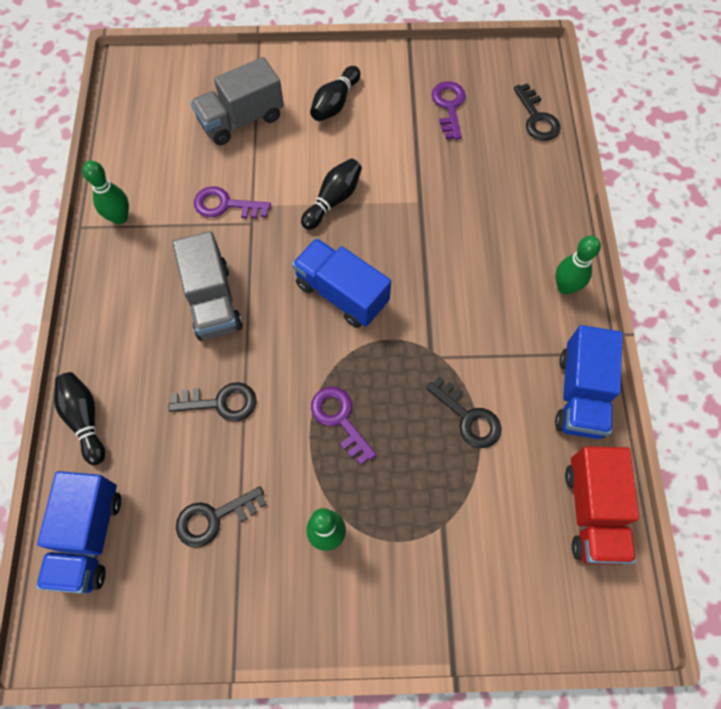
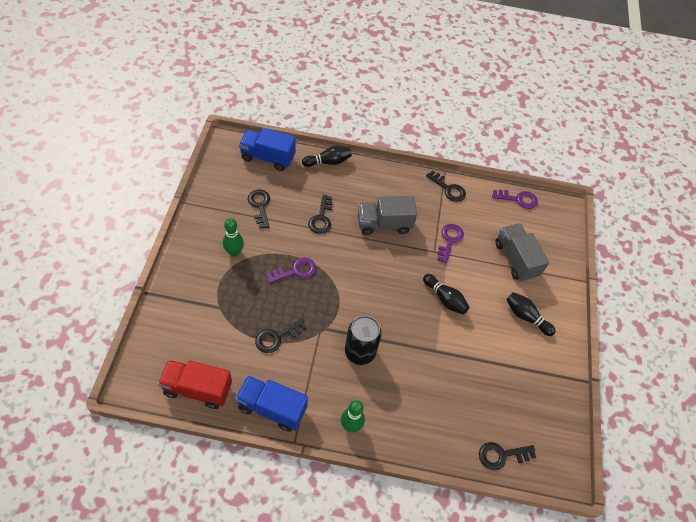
camera: 95 degrees right, 10 degrees down
green bowling pin [82,161,129,225] -> black key [426,170,466,202]
blue truck [292,238,391,328] -> none
purple key [432,81,466,140] -> purple key moved to [492,190,538,209]
none -> black can [345,316,382,365]

